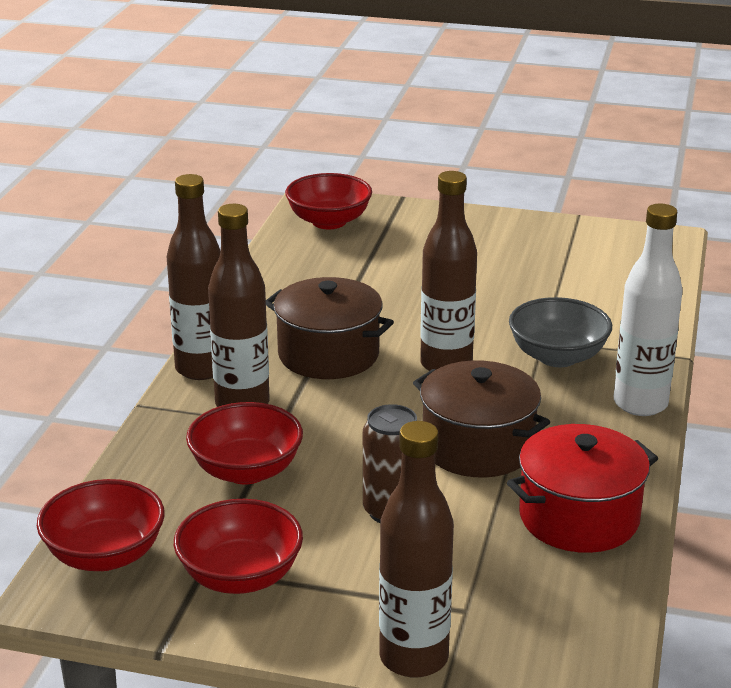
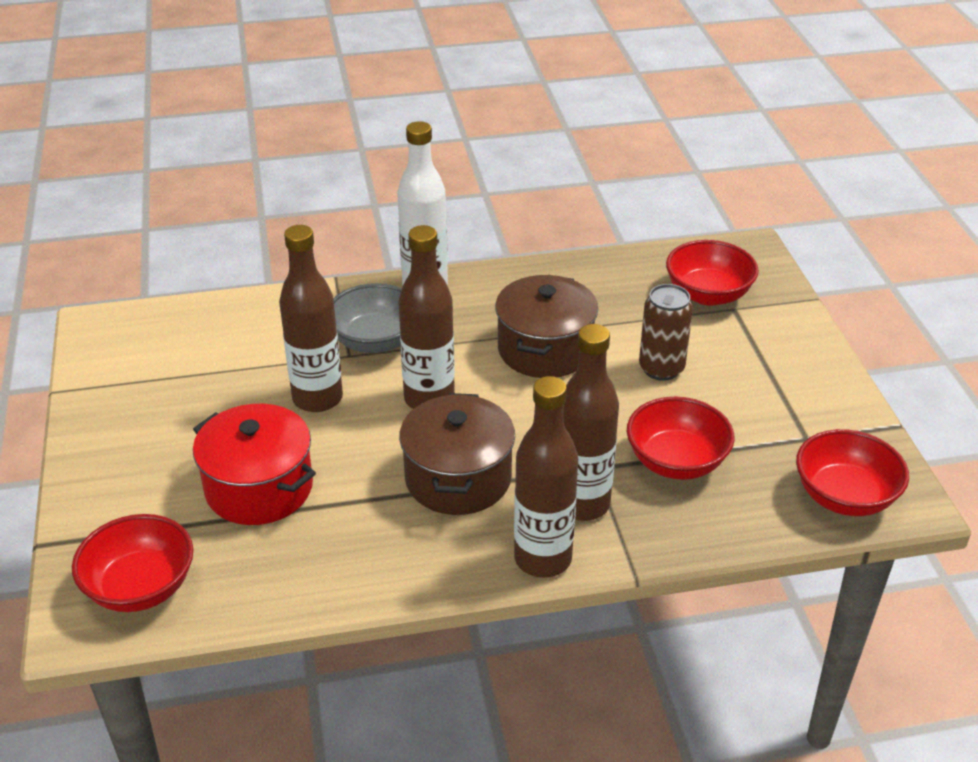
camera: 115 degrees left, 10 degrees up
red bowl [174,499,303,594] -> red bowl moved to [666,240,759,306]
brown bottle [379,421,454,678] -> brown bottle moved to [279,225,343,412]
red pot [507,424,658,553] -> red pot moved to [193,404,316,525]

